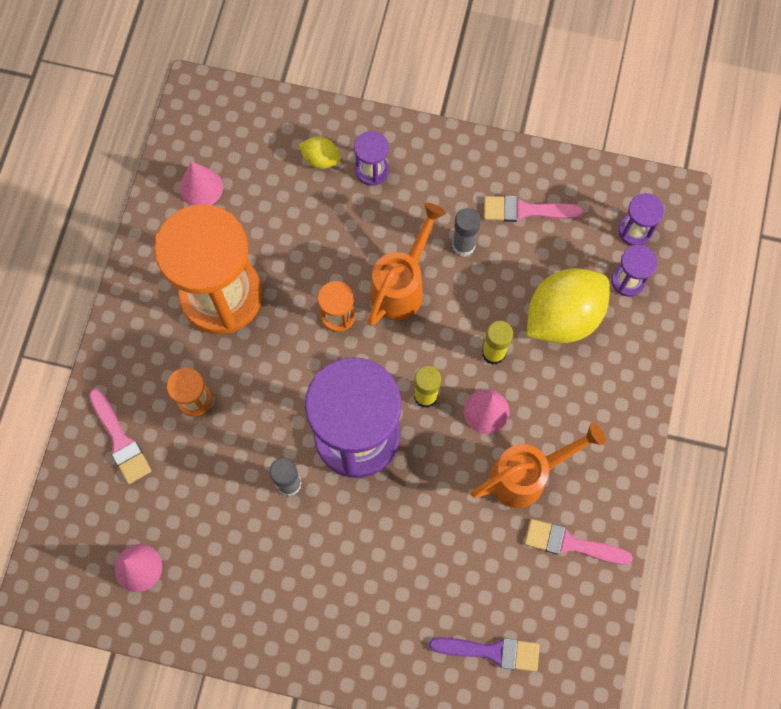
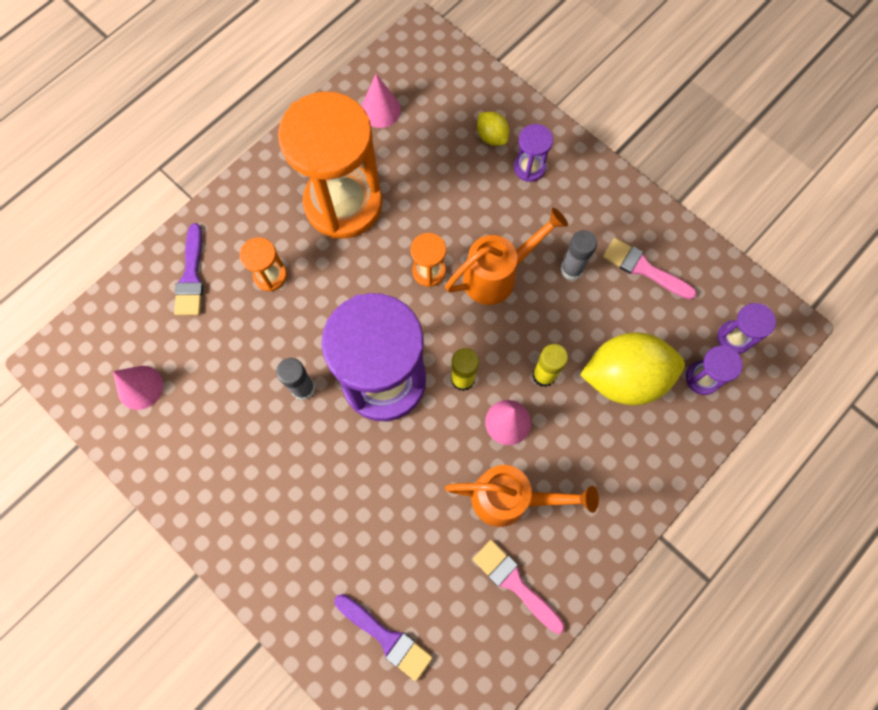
camera: 30 degrees right, 0 degrees up
pink brush [89,389,151,484] -> purple brush [174,223,203,315]

